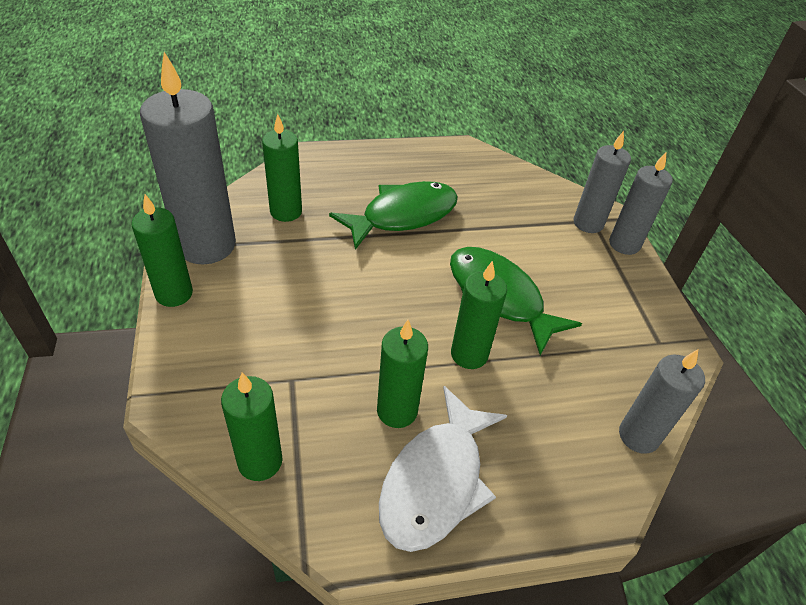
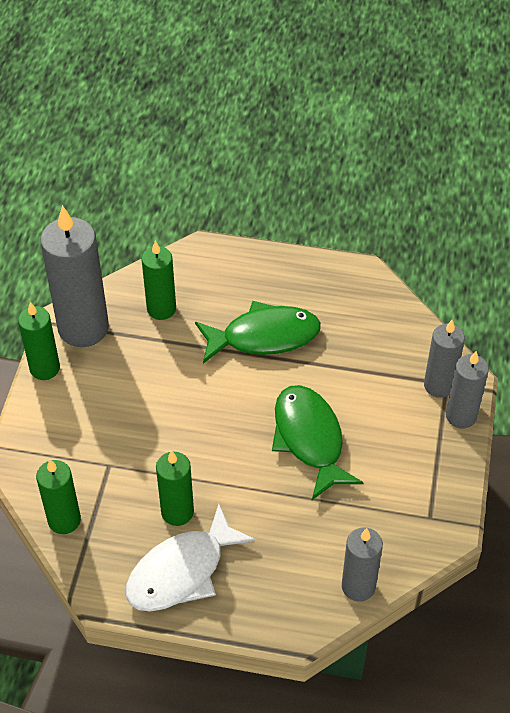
camera: 25 degrees right, 5 degrees up
green candle [451,260,507,369] -> none

